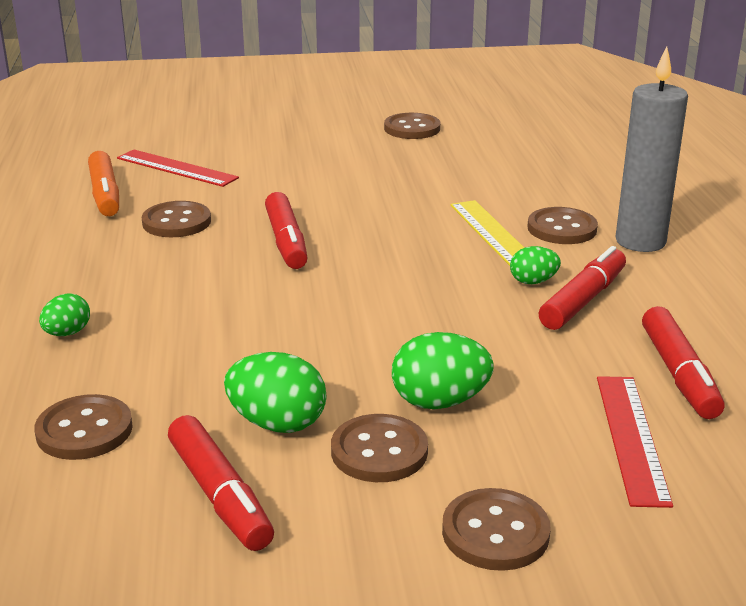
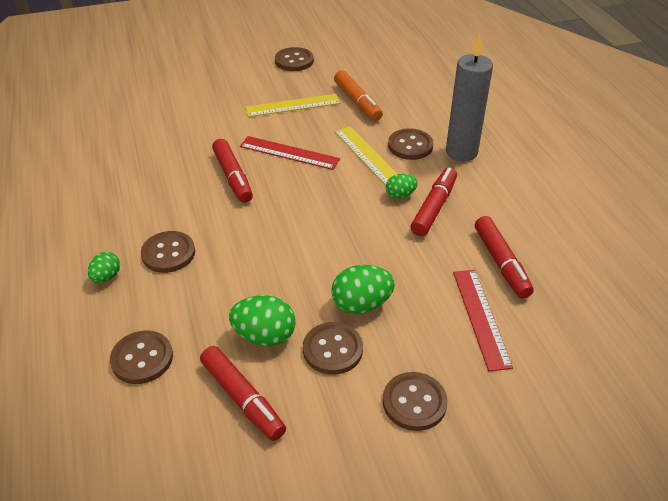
camera: 10 degrees left, 15 degrees up
orange marker [88,151,119,216] -> orange marker moved to [334,70,383,121]
red ruler [117,150,239,187] -> red ruler moved to [240,136,340,170]
brown button [142,201,211,237] -> brown button moved to [141,231,195,273]
none -> yellow ruler [245,94,340,117]

